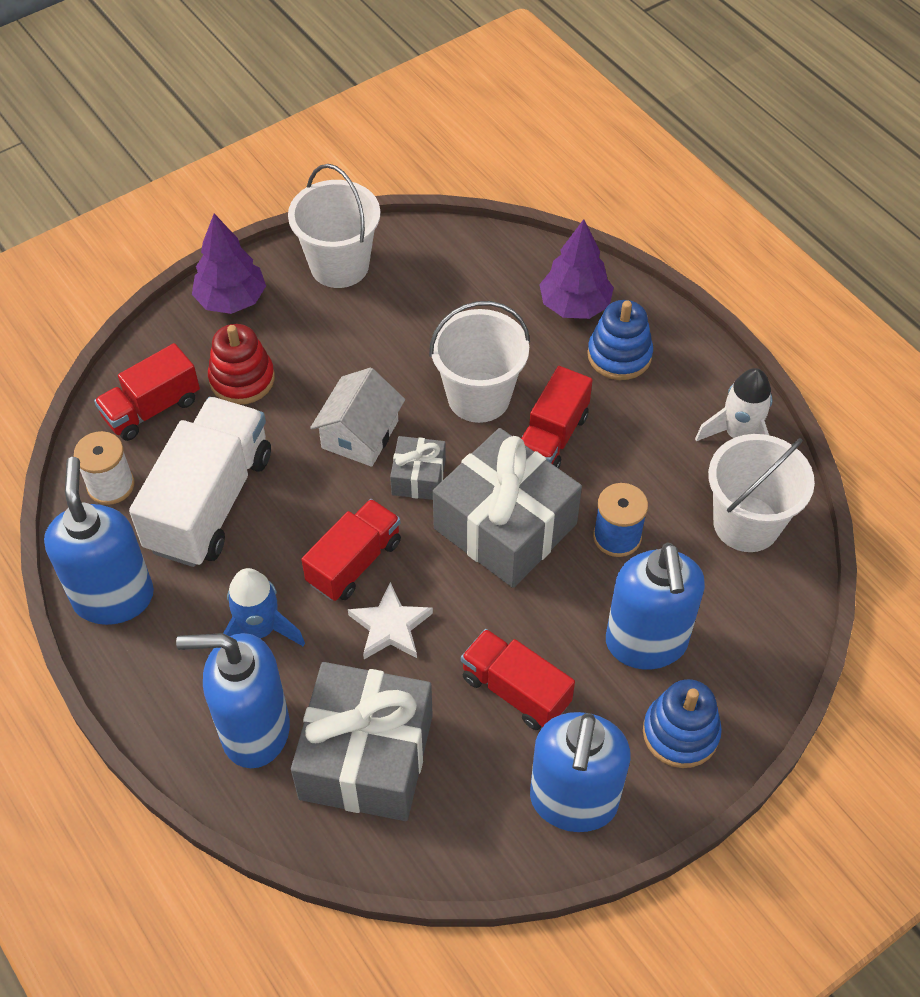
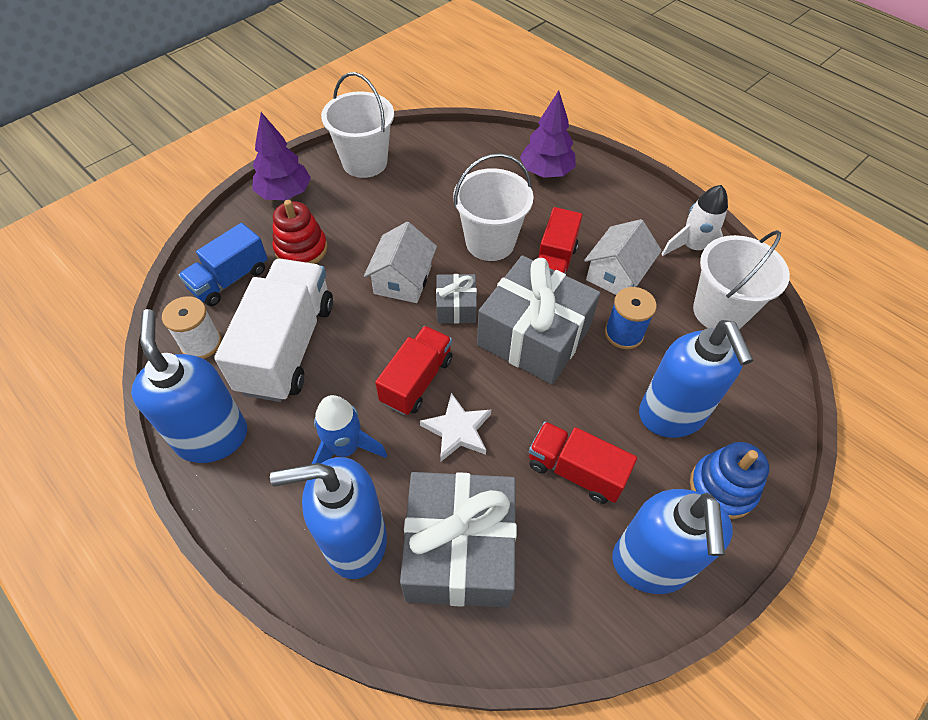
camera: 10 degrees left, 0 degrees up
red truck [94,343,200,441] -> blue truck [179,223,268,306]
blue stacking toy [587,300,653,380] -> none
none -> white house [584,219,662,295]

